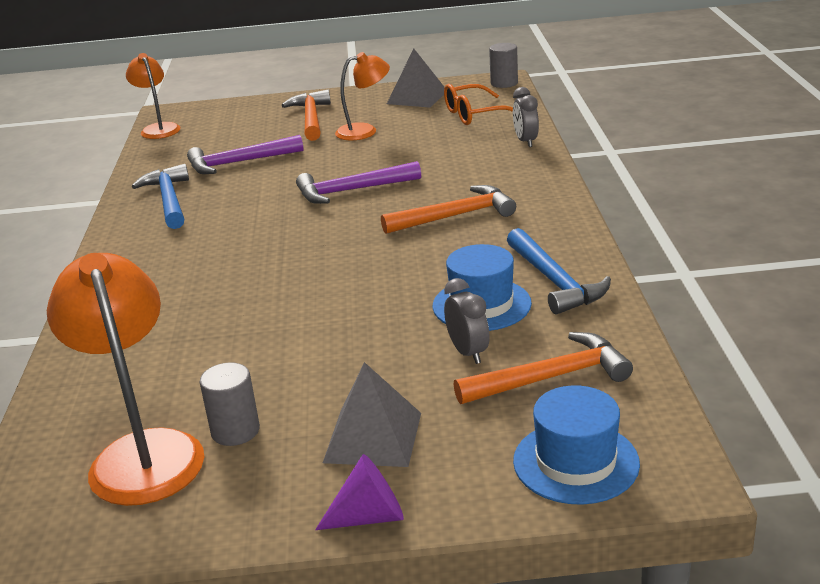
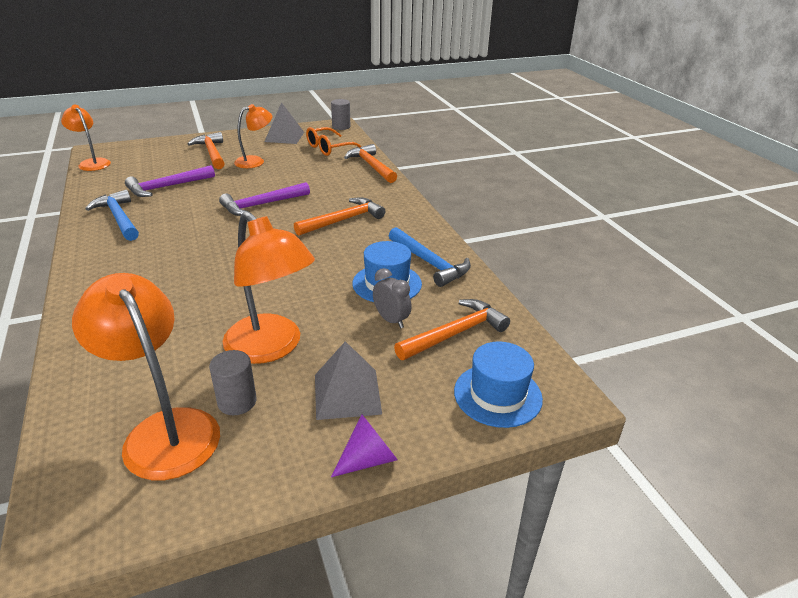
camera: 20 degrees left, 5 degrees up
grey clock [513,87,539,147] -> orange hammer [344,144,397,183]
none -> orange lamp [223,211,315,364]

